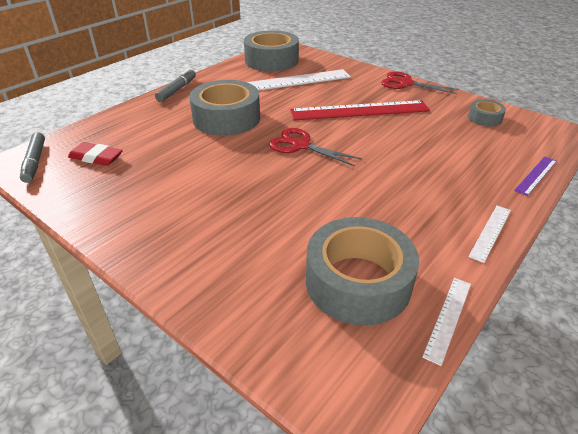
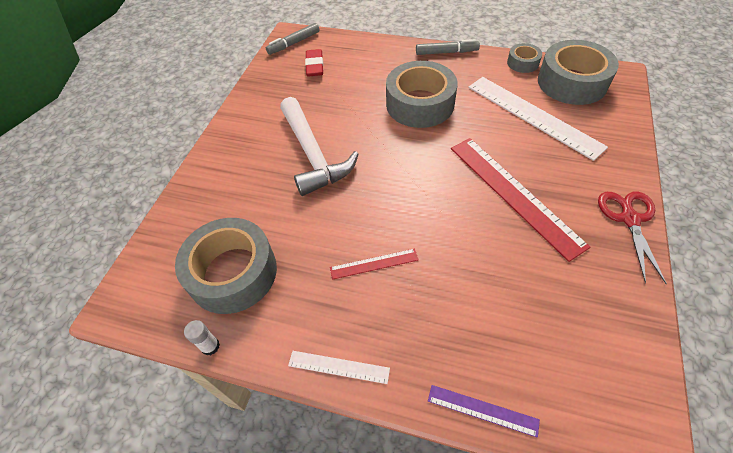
camera: 70 degrees right, 15 degrees up
red scissors [269,128,362,166] -> none
white ruler [422,278,471,366] -> white glue stick [184,320,220,355]
grey tape [468,100,506,127] -> grey tape moved to [507,43,542,73]
none -> white hammer [280,97,358,196]
none -> red ruler [330,249,419,280]

